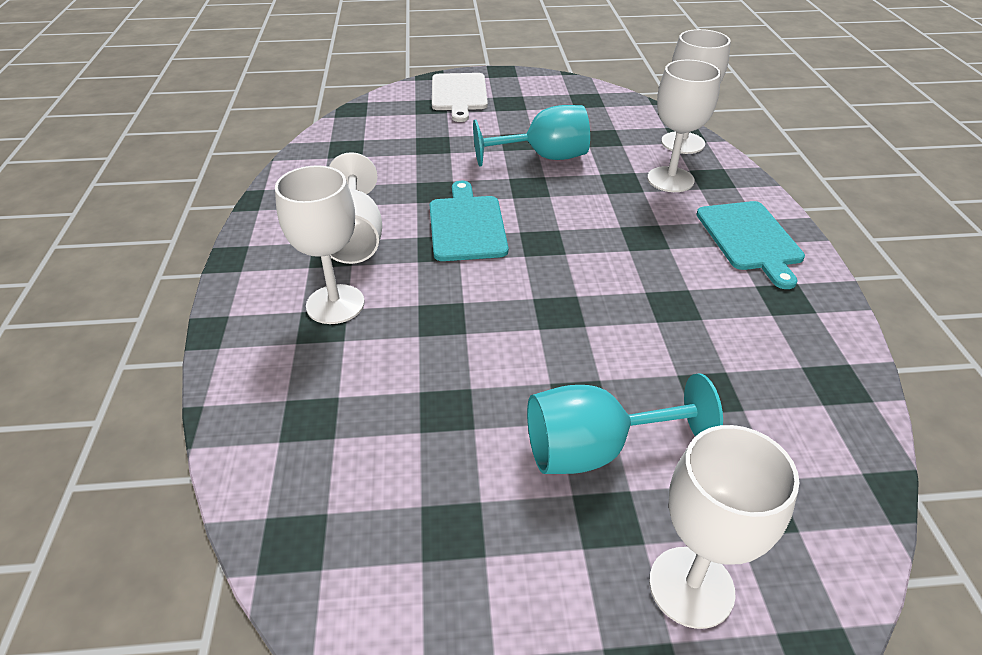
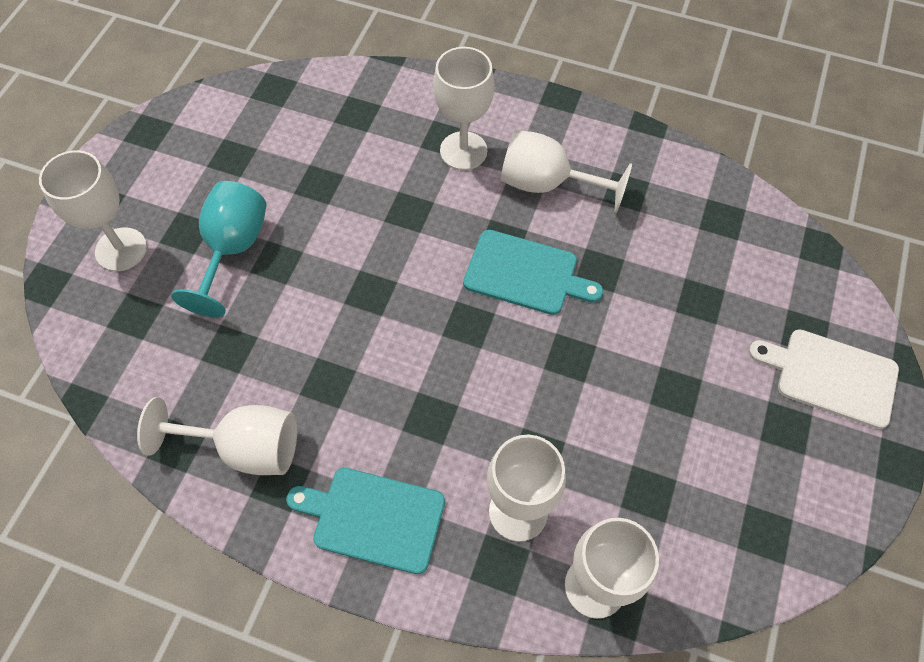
camera: 115 degrees right, 20 degrees up
turquoise goblet [473,105,590,167] -> none
none -> white goblet [137,397,297,475]

